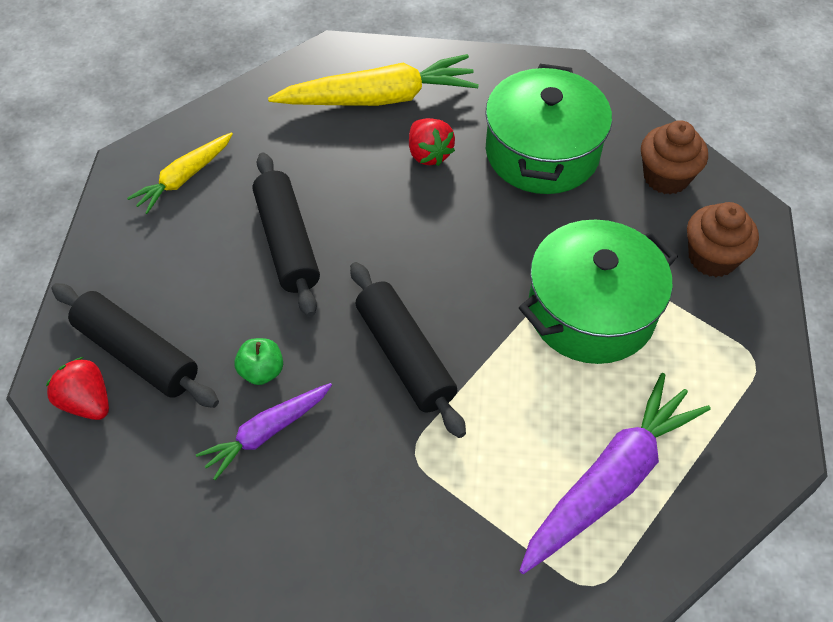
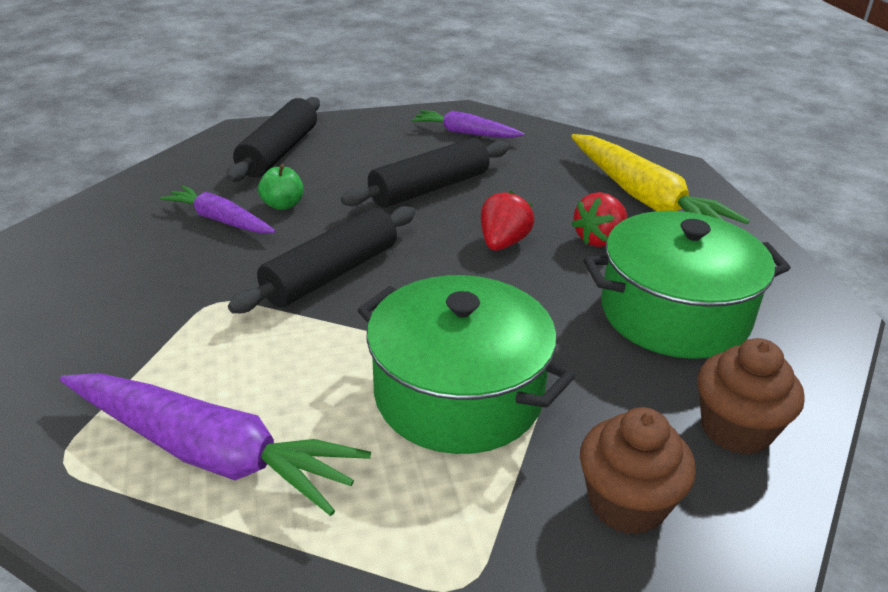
camera: 70 degrees right, 20 degrees down
red strawberry [46,357,109,420] -> red strawberry moved to [481,191,534,251]
yellow carrot [127,132,233,214] -> purple carrot [412,110,524,138]

